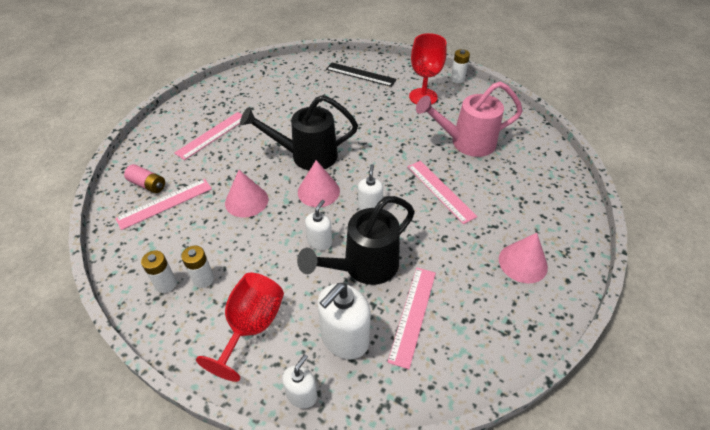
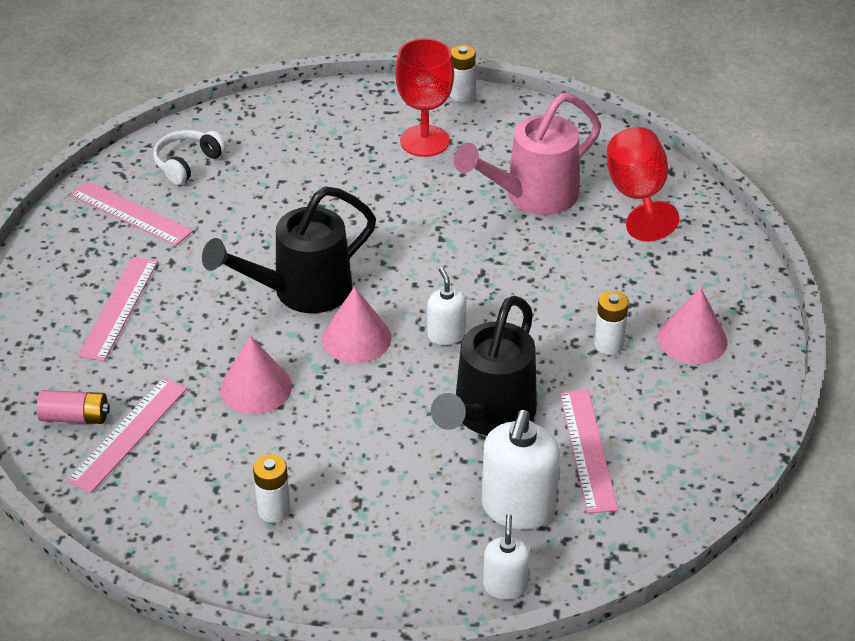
camera: 25 degrees left, 5 degrees down
white battery [141,250,177,293] -> white battery moved to [594,291,629,355]
red goblet [196,273,284,382] -> red goblet moved to [607,127,680,242]
white soap dispenser [305,200,332,250] -> none
black ruler [326,63,397,87] -> none
pink ruler [407,161,477,224] -> pink ruler moved to [70,181,193,246]
none -> white headphones [153,130,227,185]

